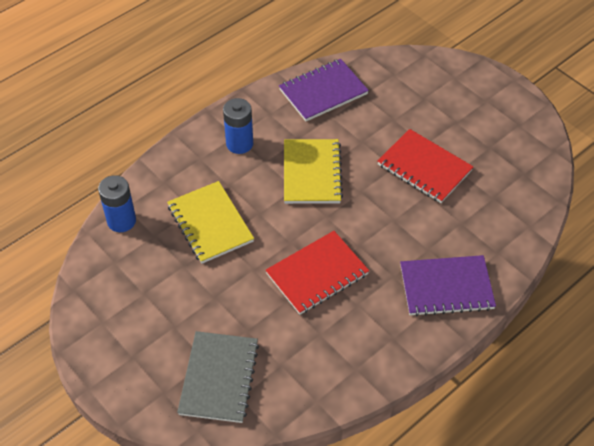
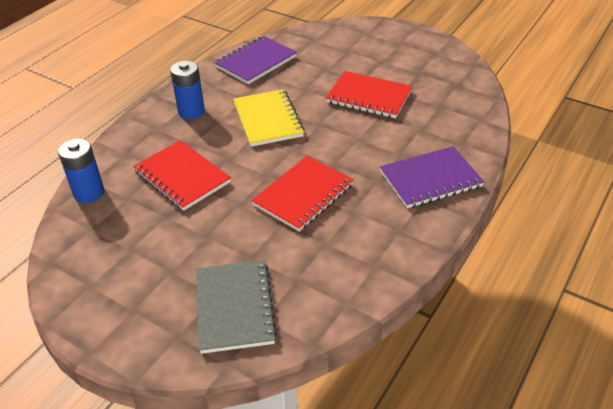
camera: 15 degrees left, 10 degrees down
yellow notebook [167,181,254,264] -> red notebook [133,140,231,211]

